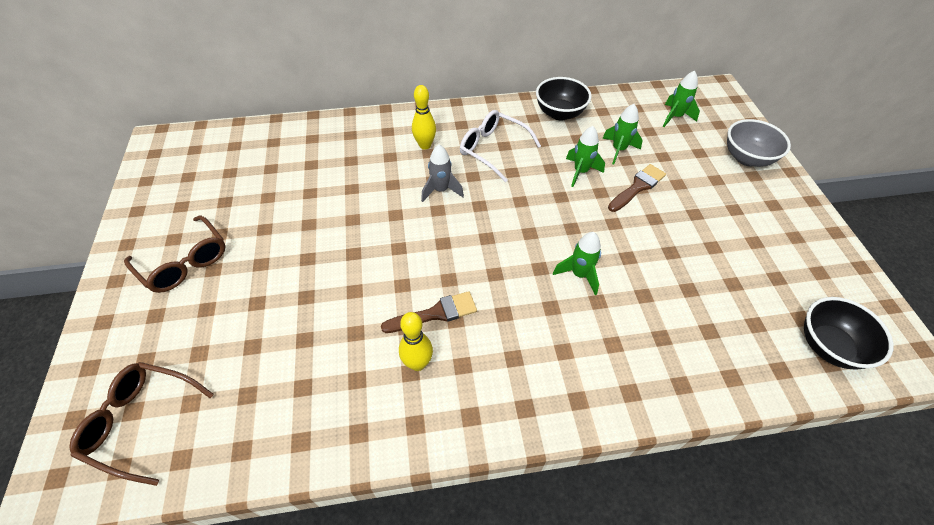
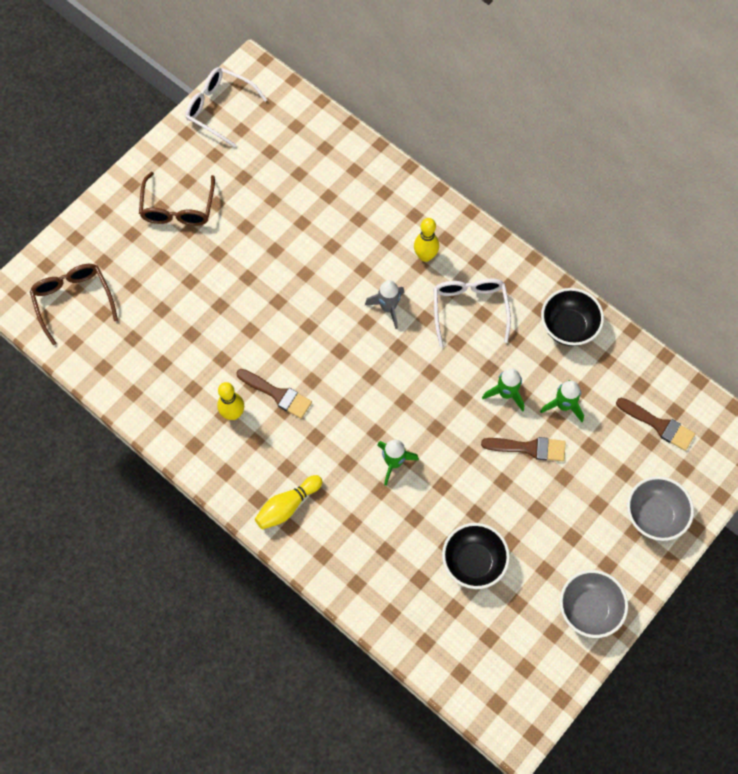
camera: 50 degrees right, 15 degrees up
green rocket [663,71,700,127] -> brown brush [616,398,695,451]
black bowl [804,297,893,370] -> black bowl moved to [442,523,510,589]
none -> white glasses [185,67,267,147]
none -> yellow bowling pin [255,475,322,529]
none -> grey bowl [560,570,628,638]

